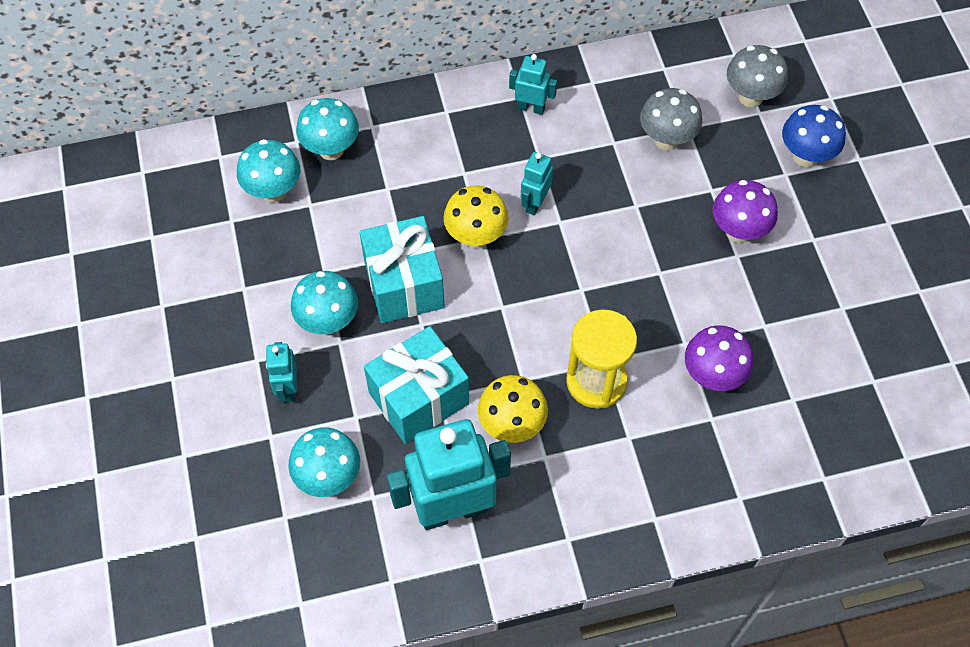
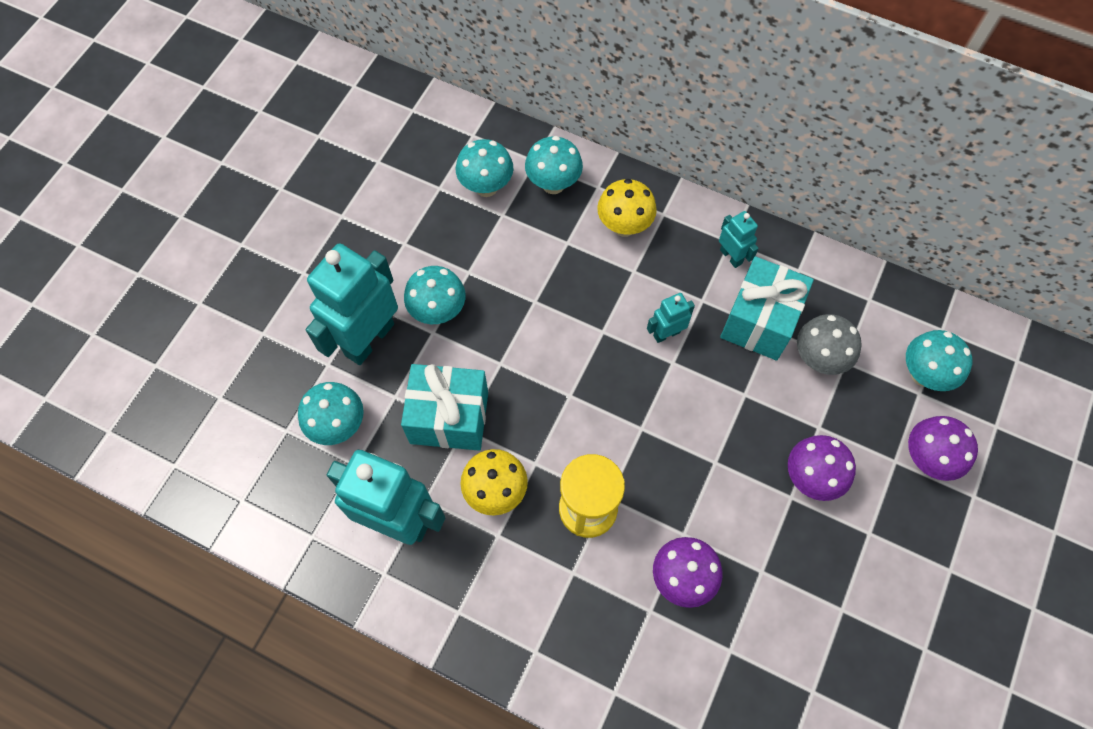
camera: 40 degrees right, 5 degrees up
turquoise robot [265,342,297,402] -> turquoise robot [306,243,398,365], size x2.10
turquoise gift [359,216,445,323] -> turquoise gift moved to [720,256,814,360]
yellow mushroom [444,185,509,248] -> yellow mushroom moved to [597,179,657,237]
grey mushroom [727,45,788,107] -> turquoise mushroom [906,330,972,391]
blue mushroom [782,105,846,167] -> purple mushroom [908,416,978,481]

